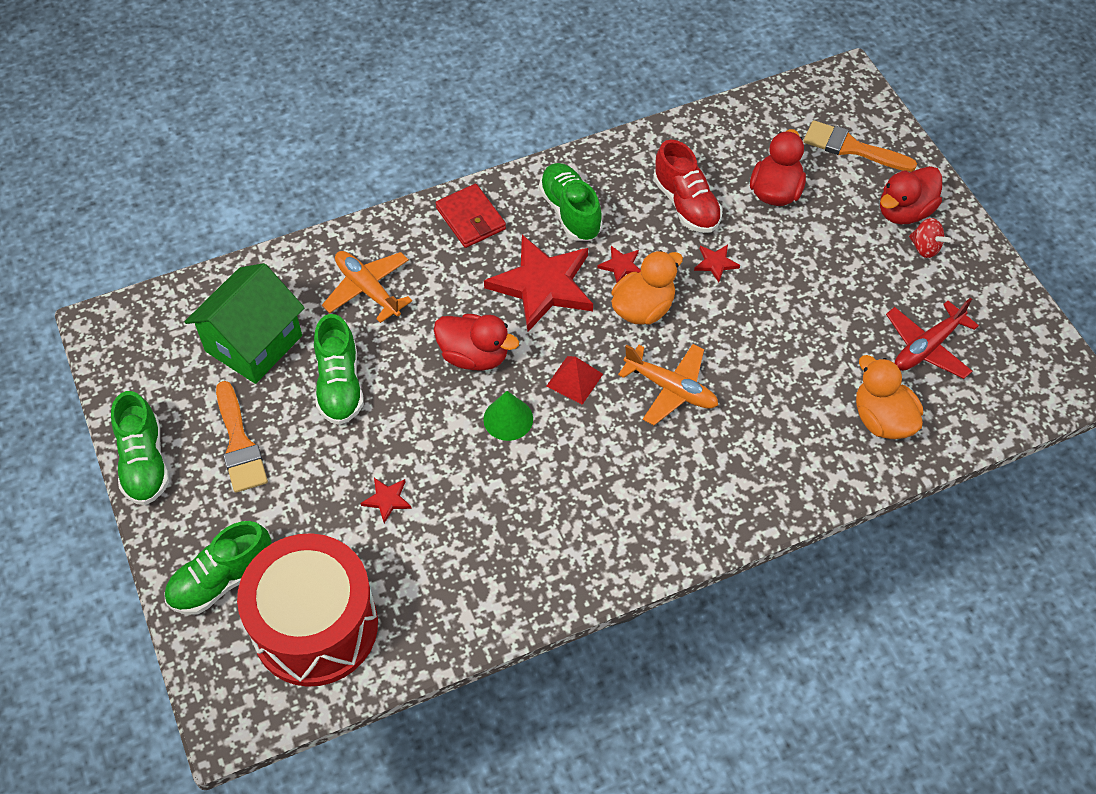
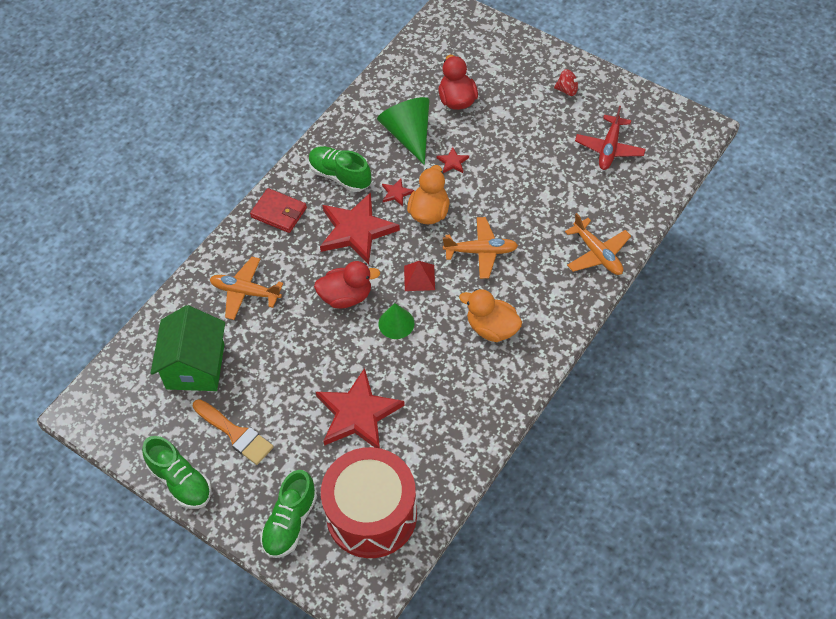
camera: 30 degrees left, 0 degrees up
green shoe [314,314,364,425] -> none
red star [360,478,412,523] -> red star [316,368,405,448], size x2.41
red shoe [653,140,722,233] -> green cone [377,97,430,165]
orange brush [804,120,917,172] -> none
orange duck [856,355,923,439] -> orange duck moved to [459,289,522,342]
red duck [880,166,942,225] -> none
none -> orange plane [565,213,631,275]

